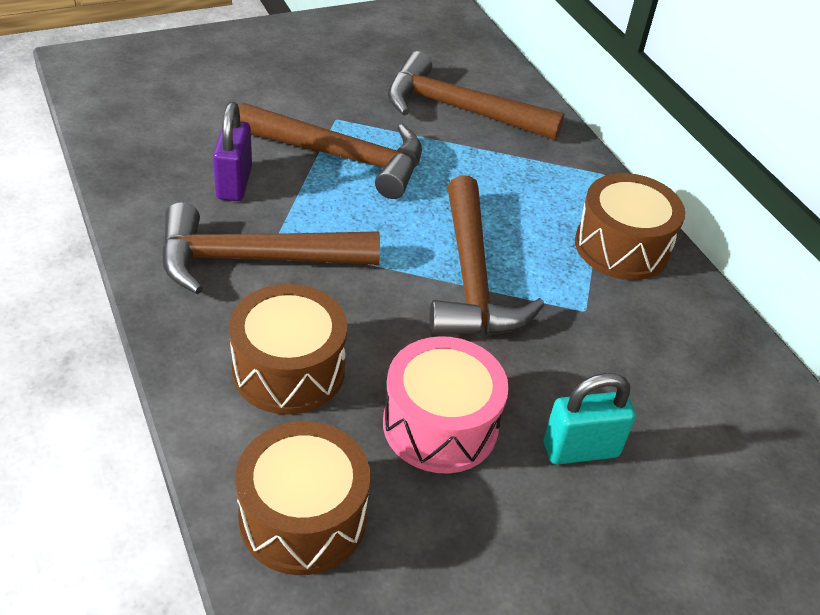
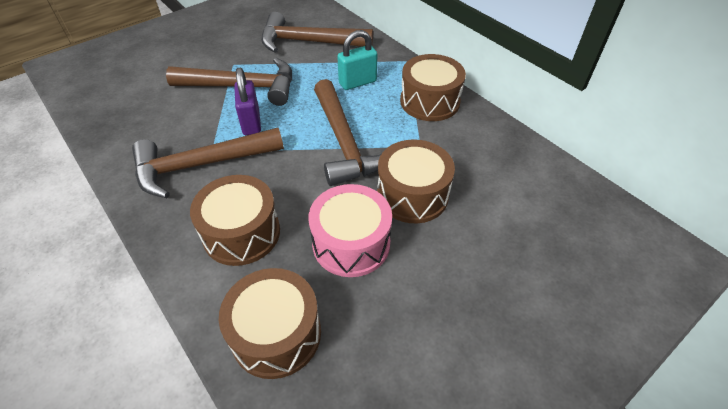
camera: 10 degrees left, 5 degrees up
purple padlock [213,102,252,201] -> purple padlock moved to [234,68,261,135]
turquoise padlock [544,373,636,465] -> turquoise padlock moved to [337,30,377,90]
none -> brown drum [377,140,455,223]

